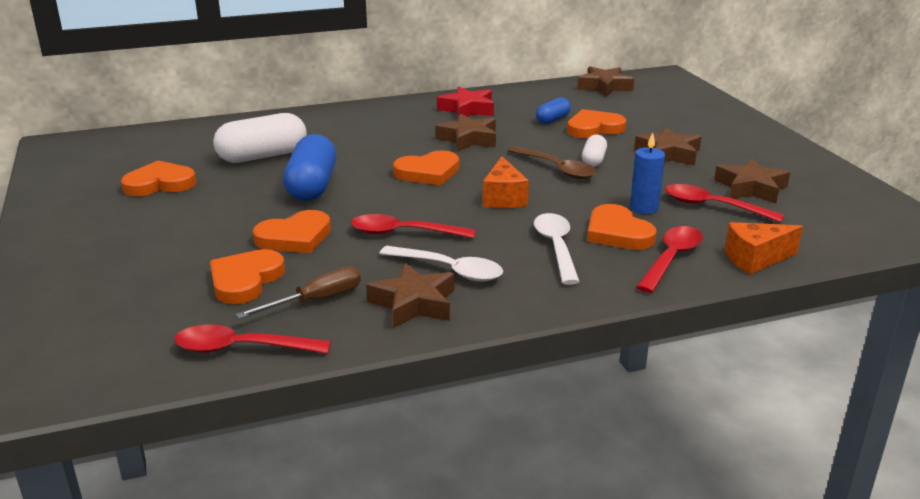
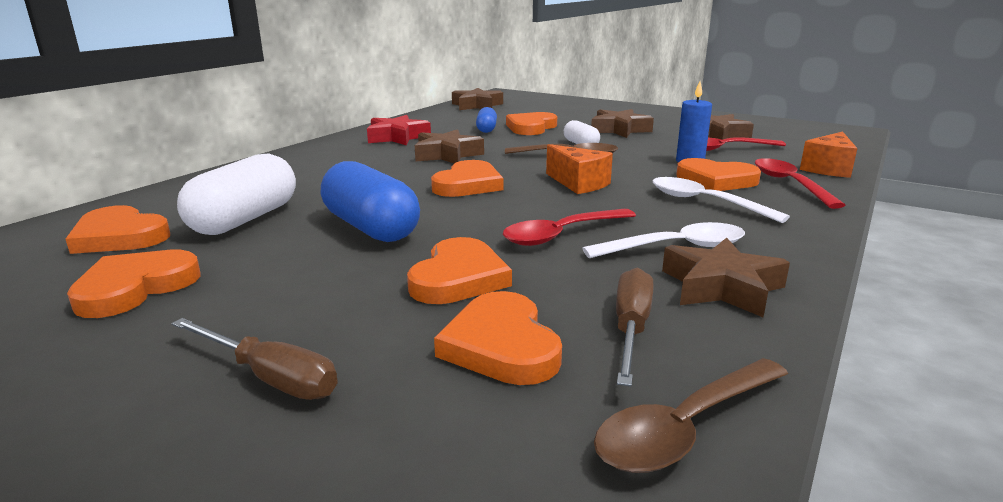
camera: 40 degrees left, 5 degrees down
red spoon [174,324,331,354] -> brown spoon [594,358,788,473]
none -> orange heart [66,205,170,254]
none -> brown screwdriver [172,318,338,400]

